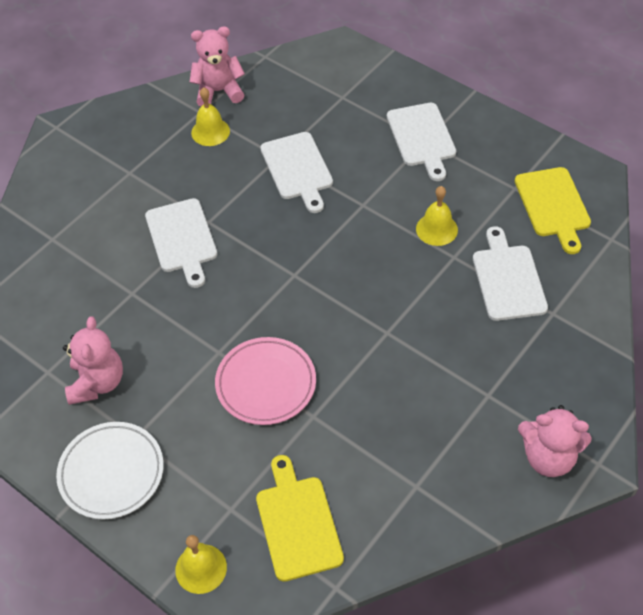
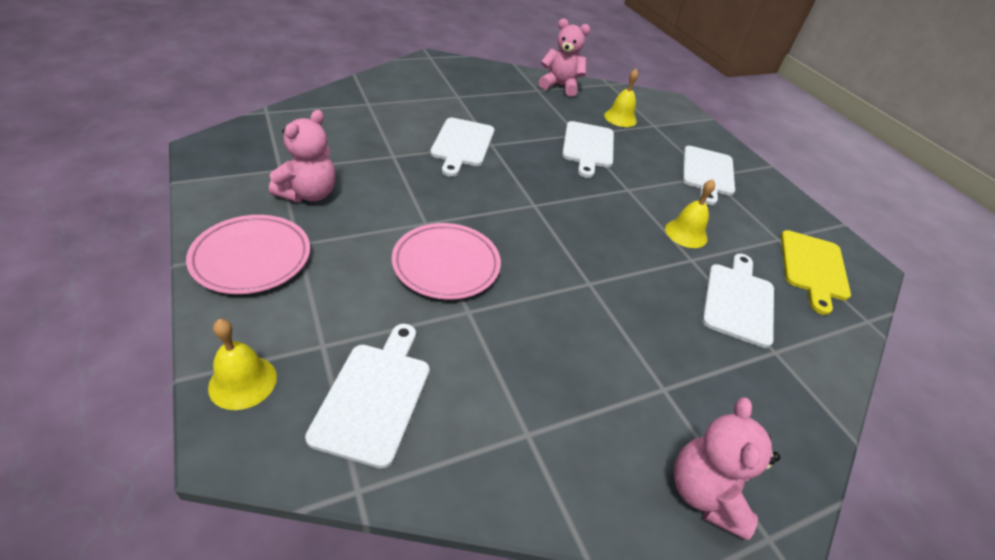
camera: 20 degrees right, 10 degrees down
white plate [56,422,164,519] -> pink plate [186,215,310,294]
yellow bell [191,87,230,146] -> yellow bell moved to [604,69,638,127]
yellow cutting board [256,455,344,582] -> white cutting board [305,324,430,469]
pink teddy bear [518,405,592,477] -> pink teddy bear turned 60 degrees clockwise [674,397,780,540]

